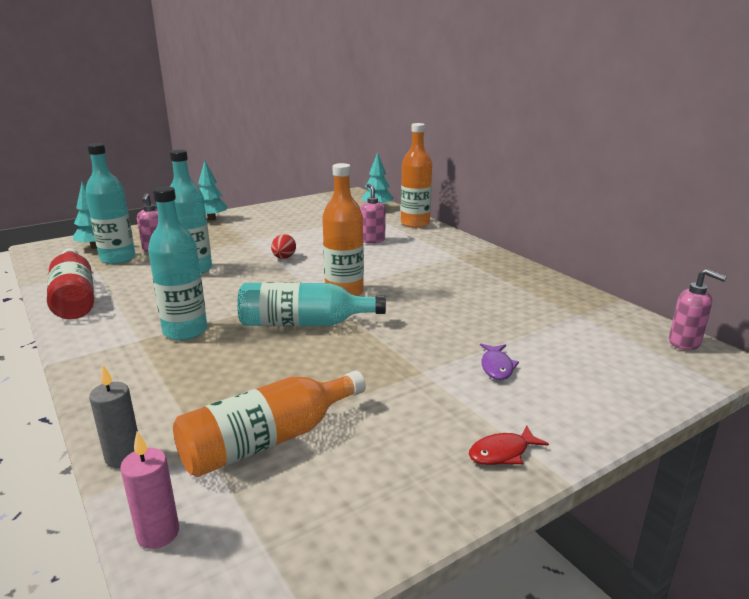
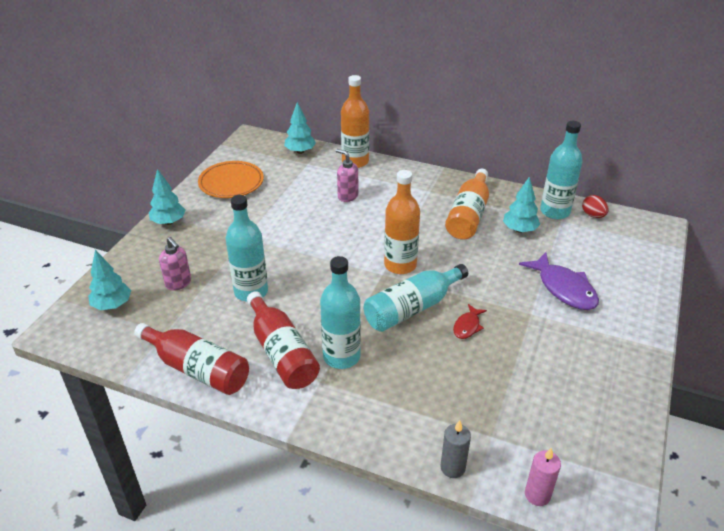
camera: 35 degrees left, 15 degrees up
turquoise bottle [85,143,135,264] -> turquoise bottle moved to [540,121,582,219]
orange bottle [173,371,366,477] -> orange bottle moved to [445,169,489,239]
red egg [271,234,296,259] -> red egg moved to [582,195,609,218]
red fish [469,426,549,465] -> red fish moved to [453,304,487,339]
purple fish [480,344,519,380] -> purple fish [519,252,599,310], size x1.89
pink soap dispenser [669,269,727,350] -> none
none -> orange plate [198,161,264,198]
none -> red bottle [247,291,320,389]
none -> turquoise tree [503,176,540,233]

